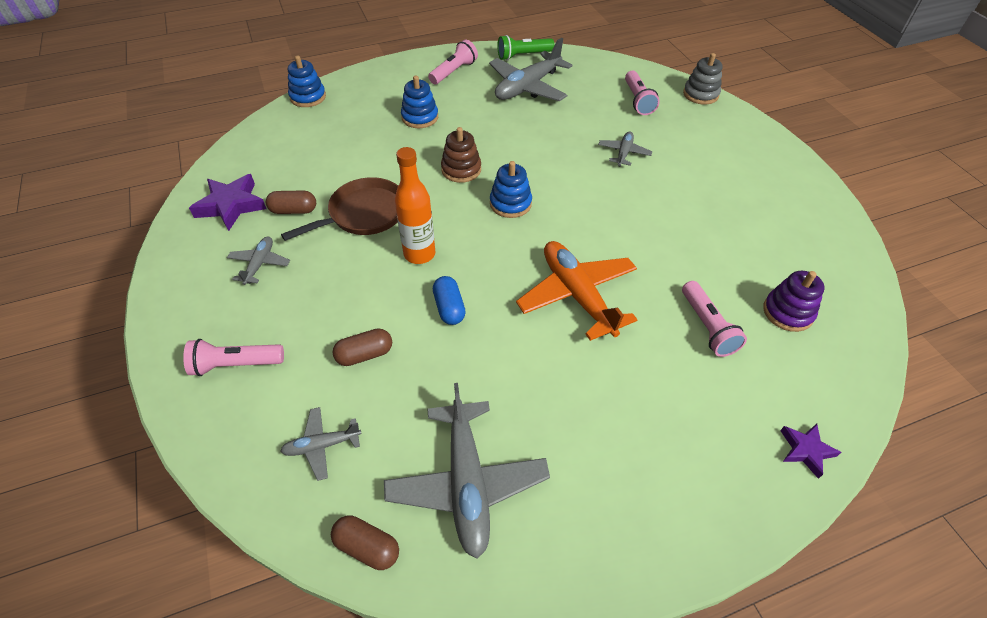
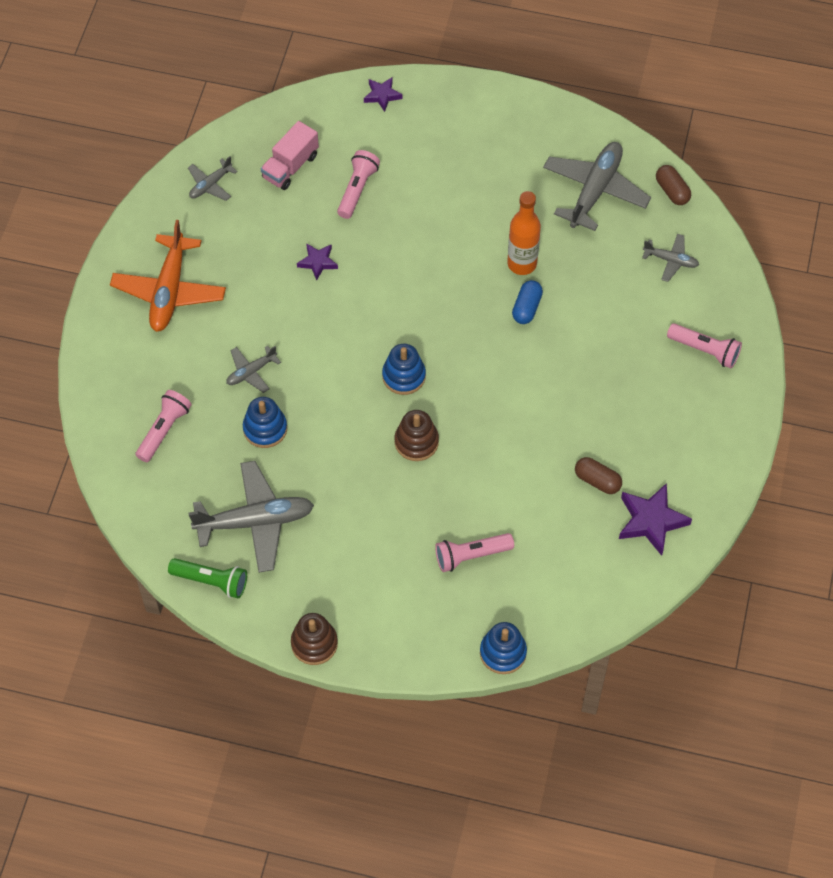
camera: 145 degrees left, 10 degrees up
grey plane [227,236,290,285] -> grey plane moved to [188,156,238,201]
brown pan [281,177,398,241] -> none
brown capsule [332,328,392,366] -> none
orange bottle [395,147,435,264] -> orange bottle moved to [507,191,541,275]
blue stacking toy [401,76,438,128] -> blue stacking toy moved to [243,397,287,448]
pink flashlight [428,40,478,84] -> pink flashlight moved to [435,533,514,572]
orange plane [516,241,637,341] -> orange plane moved to [110,220,226,332]
grey stacking toy [683,53,723,105] -> none
purple stacking toy [763,271,824,332] -> pink truck [261,121,319,190]
none -> brown stacking toy [291,613,338,665]
none -> purple star [297,243,338,281]

